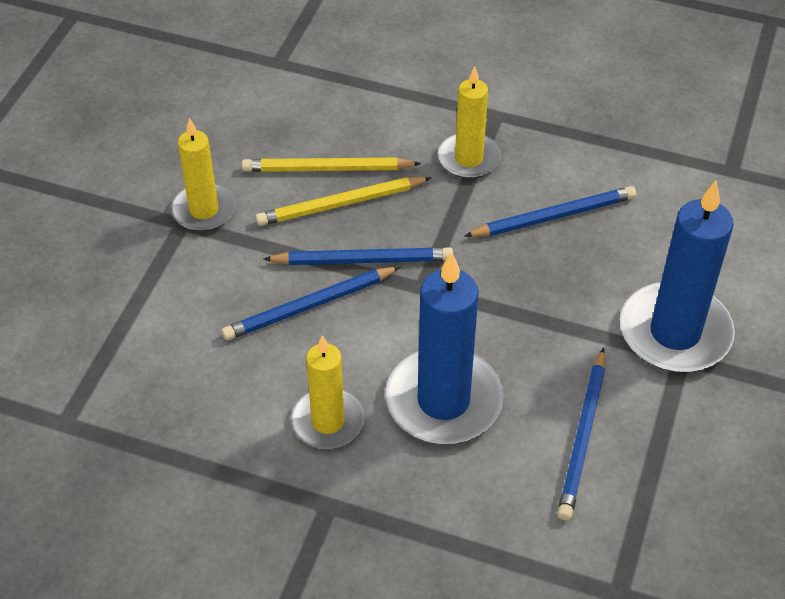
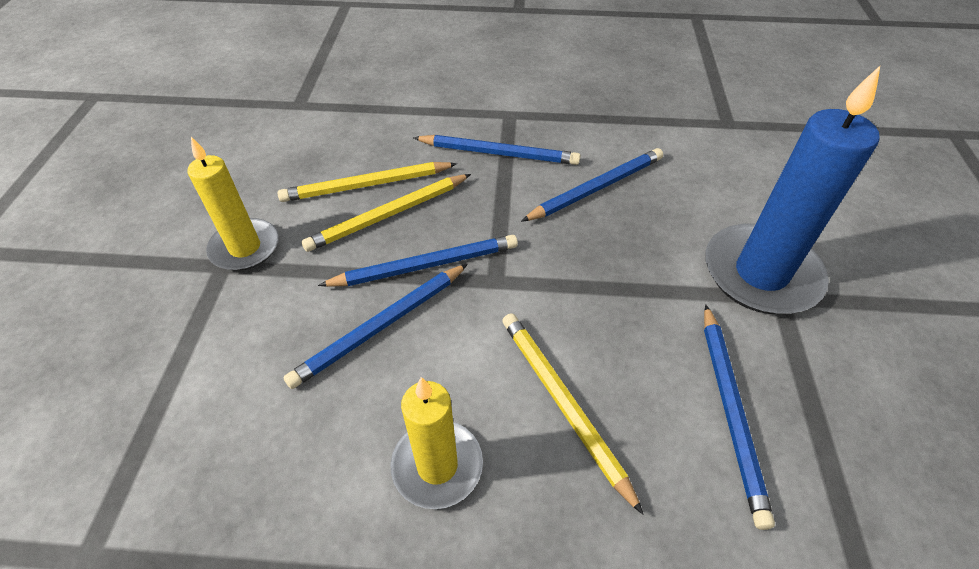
camera: 15 degrees left, 0 degrees up
blue candle [385,251,503,444] -> yellow pencil [502,313,644,515]
yellow candle [438,66,501,179] -> blue pencil [413,135,580,165]

